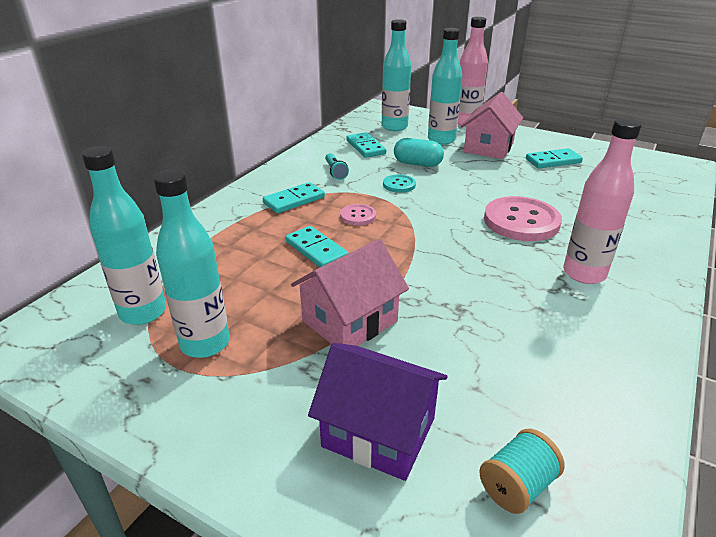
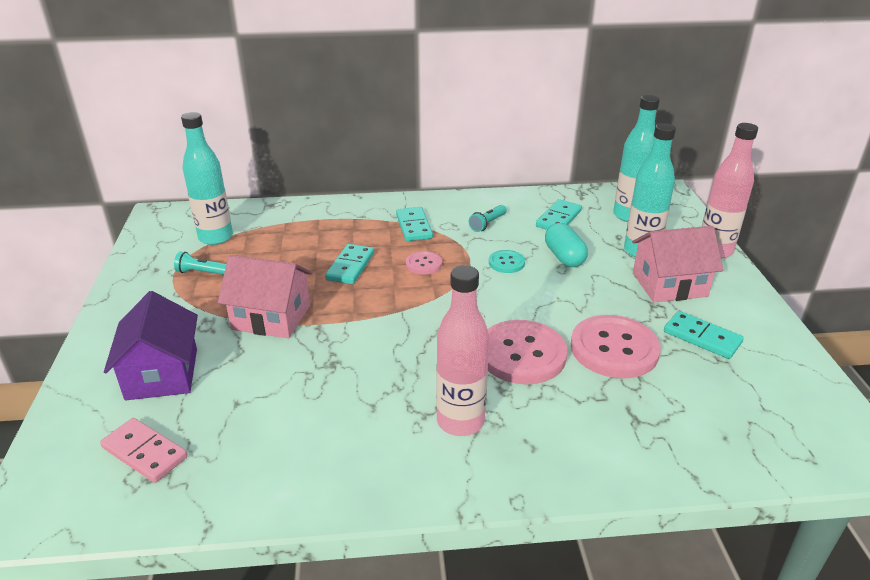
camera: 55 degrees right, 0 degrees up
turquoise bottle [153,169,230,358] -> turquoise flashlight [174,252,226,275]
turquoise domino [263,182,325,213] -> turquoise domino turned 60 degrees clockwise [396,207,433,241]
turquoise spool [479,429,565,514] -> pink domino [100,418,188,483]
none -> pink button [571,315,661,378]

